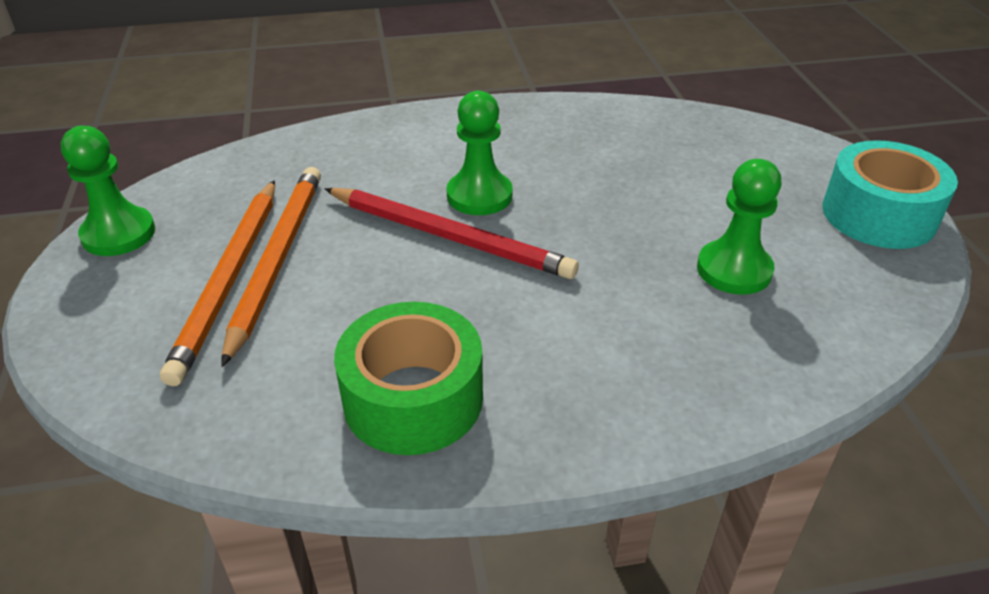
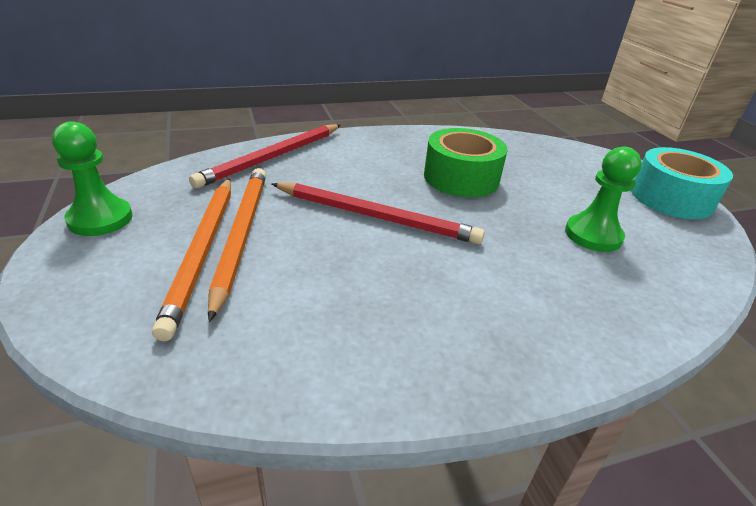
camera: 10 degrees left, 5 degrees down
green tape [334,302,483,455] -> green tape moved to [424,128,508,197]
green pawn [446,91,513,215] -> none
none -> red pencil [189,124,341,189]

